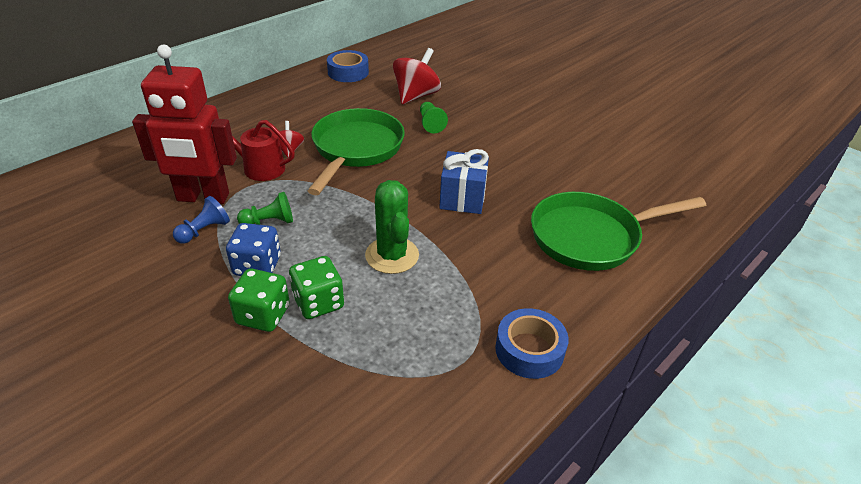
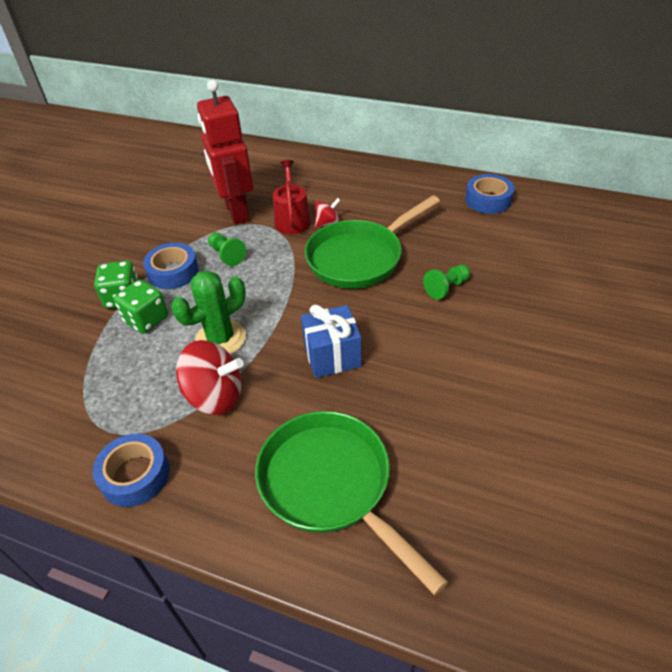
camera: 70 degrees right, 5 degrees up
blue pawn [173,196,230,243] -> none
blue dice [226,223,281,276] -> blue tape [143,243,199,289]
green pan [308,108,405,195] -> green pan turned 150 degrees clockwise [305,195,440,289]
red spinning top [393,48,441,104] -> red spinning top moved to [176,340,244,415]

